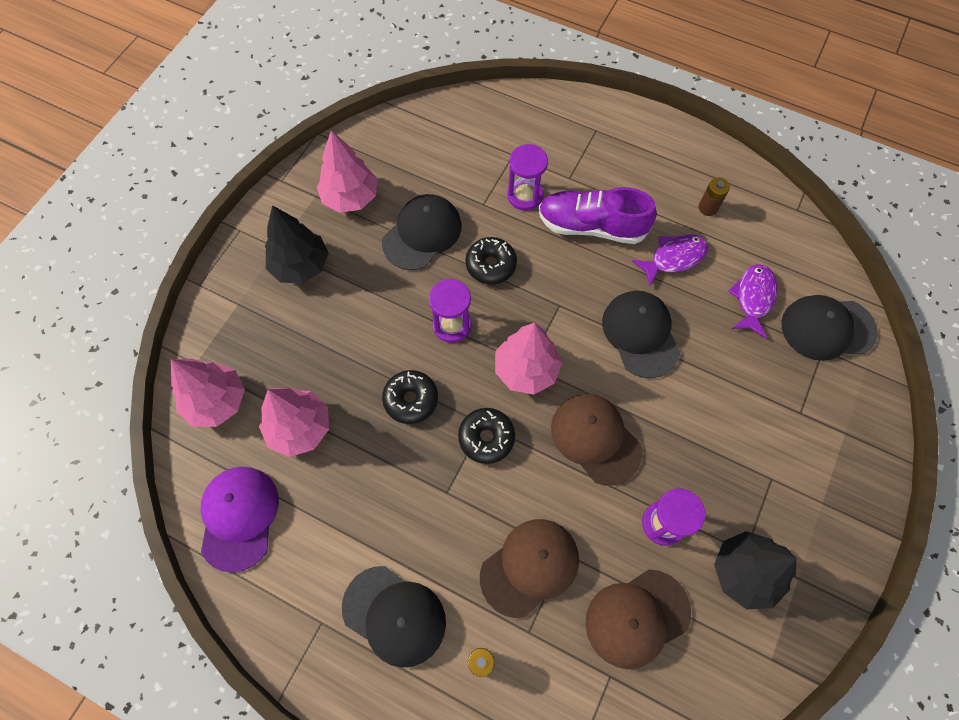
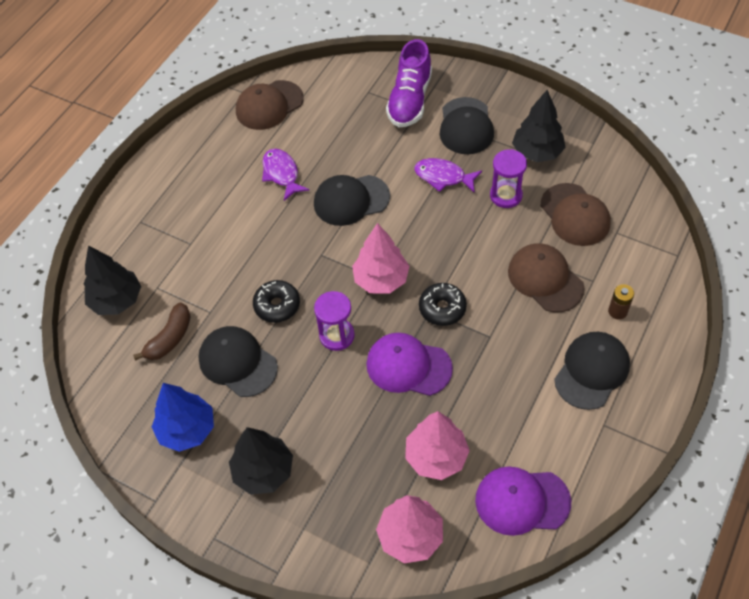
camera: 85 degrees left, 10 degrees down
pink tree [317,130,377,213] -> blue tree [152,383,214,452]
black donut [382,370,438,424] -> purple cap [366,333,453,396]
purple hourglass [508,144,548,211] -> none
purple shoe [539,187,657,244] -> purple shoe moved to [386,39,432,127]
brown cap [551,394,642,485] -> brown cap moved to [236,80,304,130]
brown battery [699,178,730,216] -> none
purple fish [728,264,778,338] -> purple fish moved to [414,158,482,193]
black cap [781,295,878,361] -> black cap moved to [439,97,494,154]
none -> black tree [84,246,141,315]
none -> brown banana [133,303,191,361]

